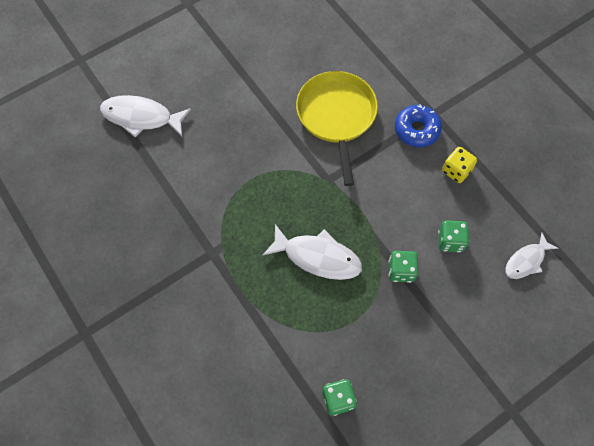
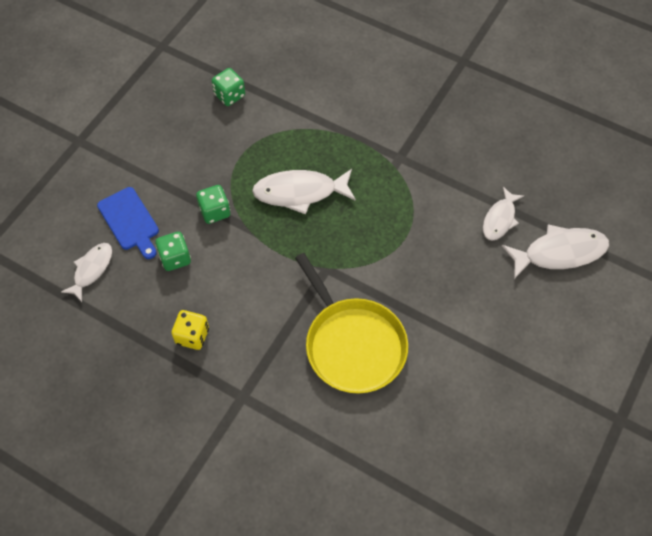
camera: 155 degrees right, 5 degrees down
blue donut [395,104,442,147] -> none
none -> blue cutting board [97,187,159,259]
none -> white fish [483,187,524,240]

